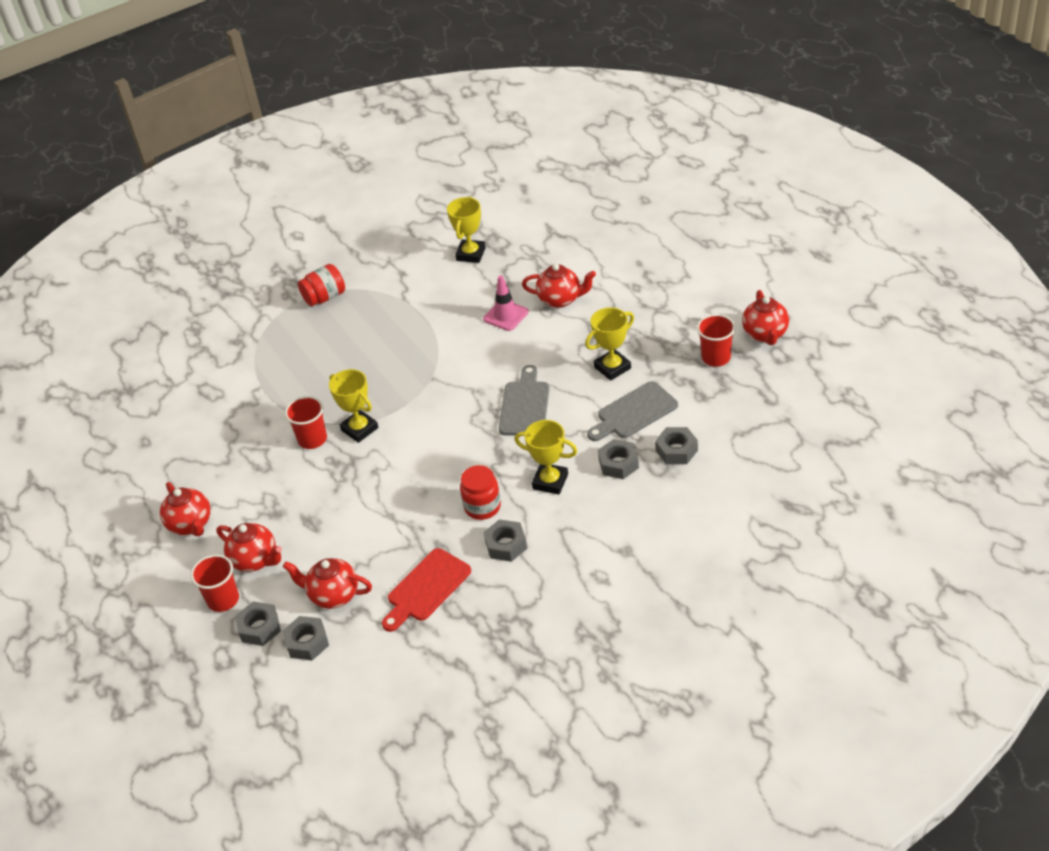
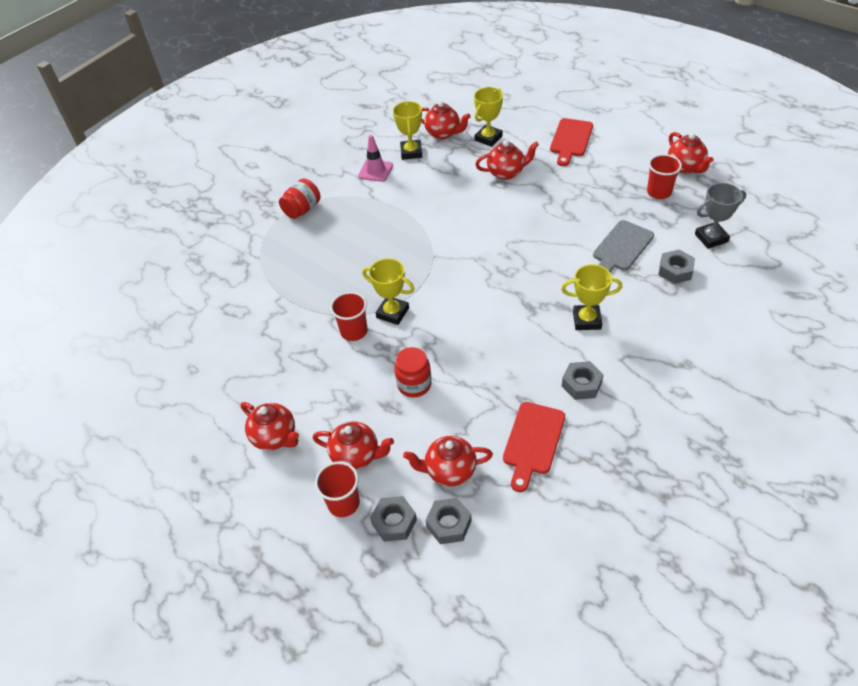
camera: 20 degrees left, 5 degrees up
red jar [460,465,501,520] -> red jar moved to [394,347,432,397]
pink traffic cone [483,275,529,331] -> pink traffic cone moved to [358,135,393,182]
grey cutting board [499,365,549,435] -> none
yellow trophy [585,308,634,381] -> yellow trophy moved to [474,87,503,147]
grey nut [598,439,639,479] -> none
none -> red teapot [421,101,471,139]
none -> red cutting board [550,118,593,166]
none -> grey trophy [695,183,746,249]

